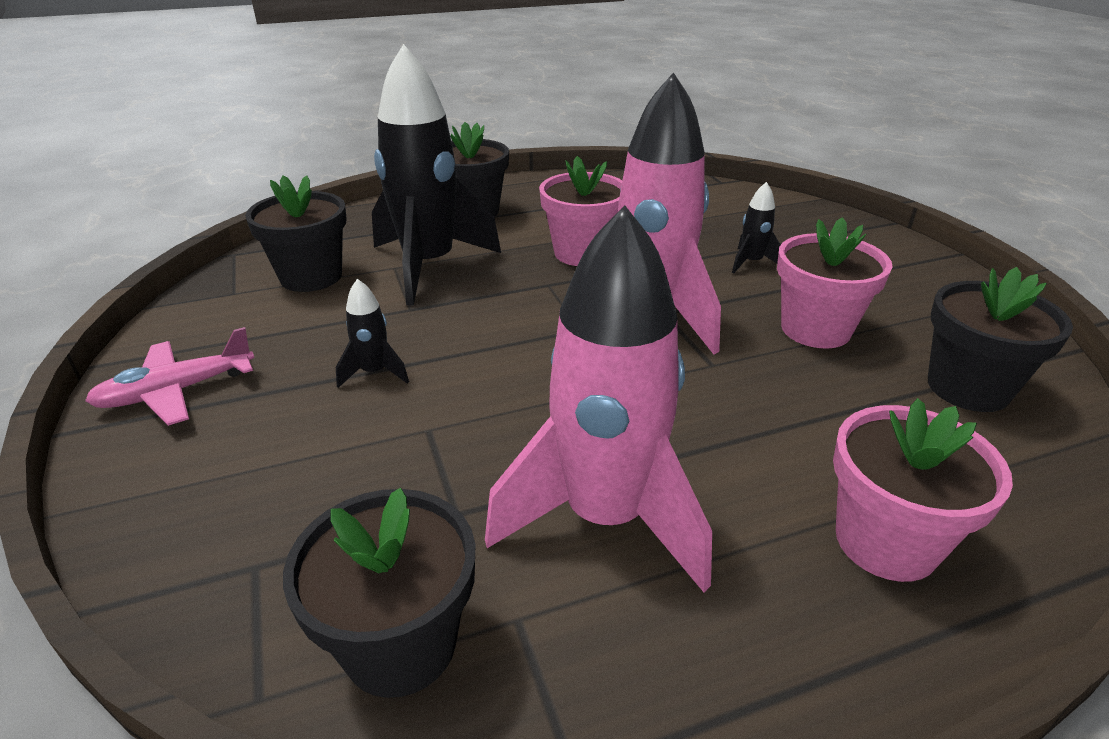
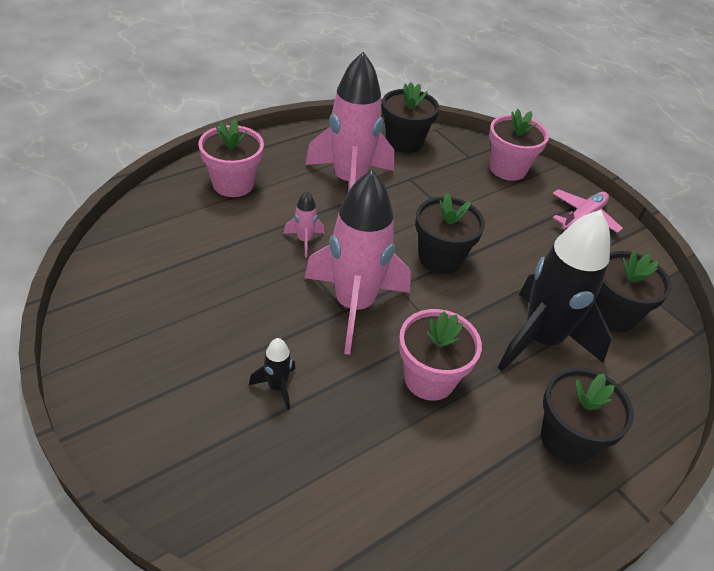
camera: 160 degrees right, 10 degrees up
black rocket [336,279,409,388] -> none
pink flower pot [777,217,892,349] -> pink flower pot moved to [489,109,549,181]
black flower pot [928,267,1073,412] -> black flower pot moved to [415,193,485,274]
none -> pink rocket [283,191,324,257]

